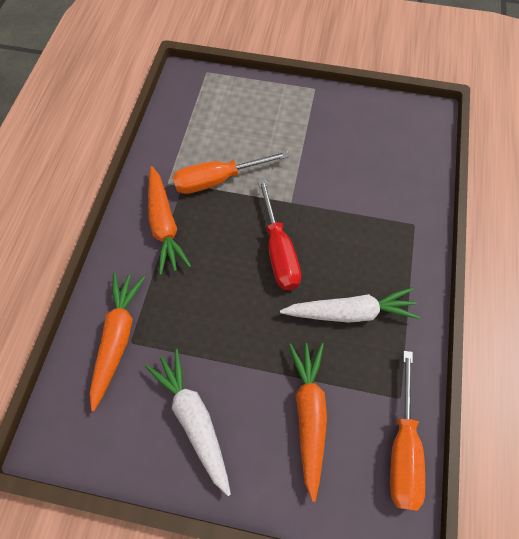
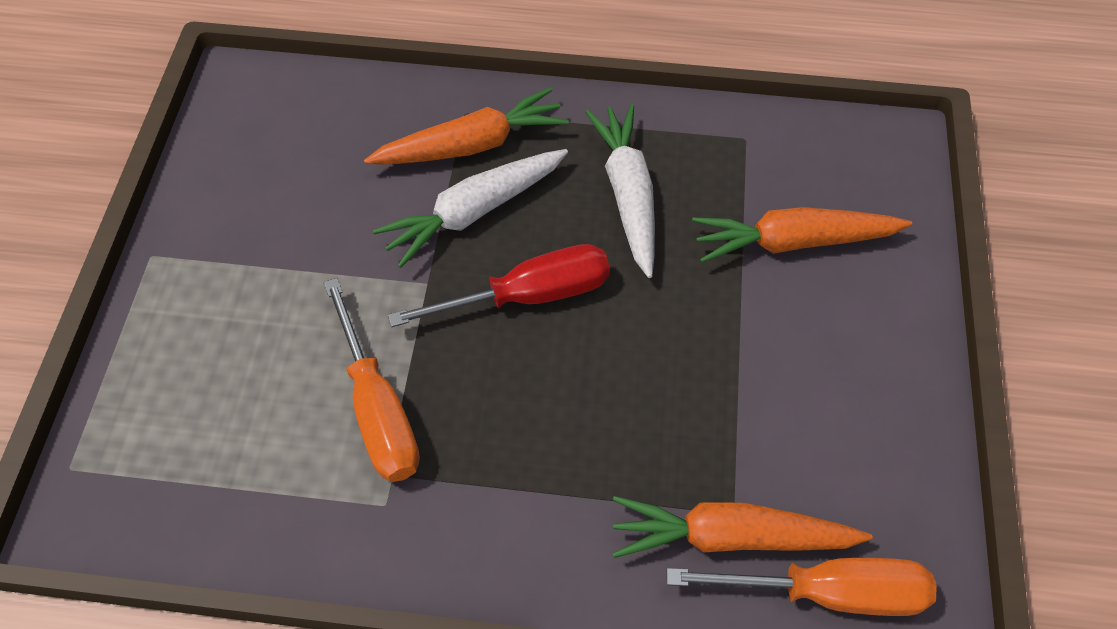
camera: 95 degrees left, 5 degrees down
white carrot [145,349,231,496] -> white carrot moved to [373,149,568,268]
orange carrot [148,166,191,275] -> orange carrot moved to [364,87,569,165]
orange screwdriver [390,351,425,511] -> orange screwdriver moved to [667,558,937,616]

